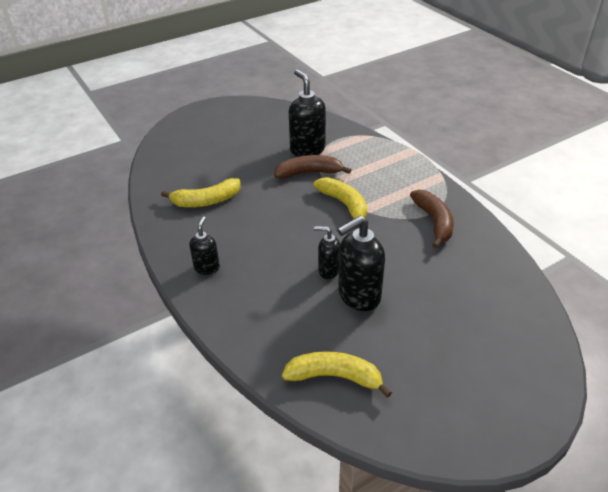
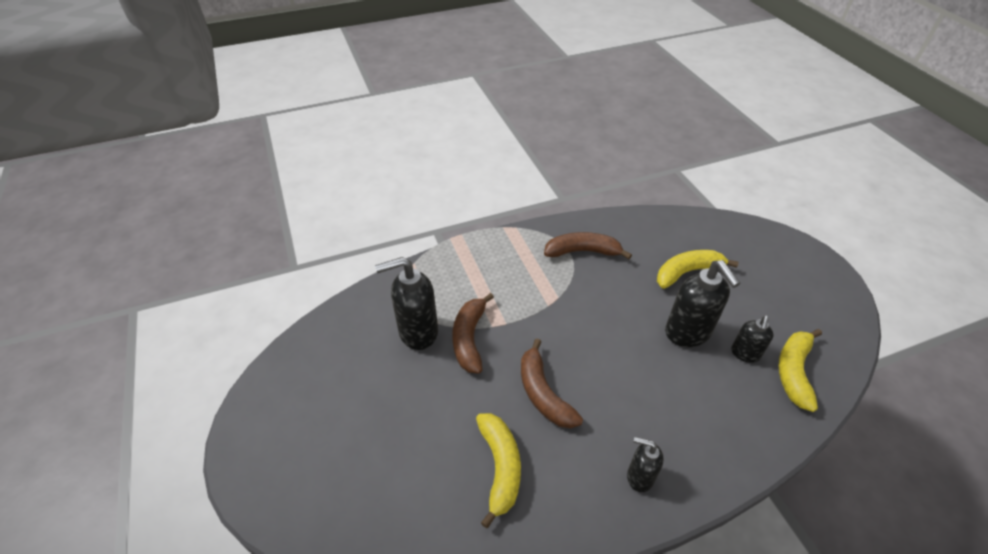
camera: 80 degrees left, 5 degrees up
yellow banana [313,177,367,228] -> yellow banana moved to [657,250,739,289]
black soap dispenser [314,226,340,279] -> black soap dispenser moved to [731,316,774,363]
none -> brown banana [521,338,583,428]

